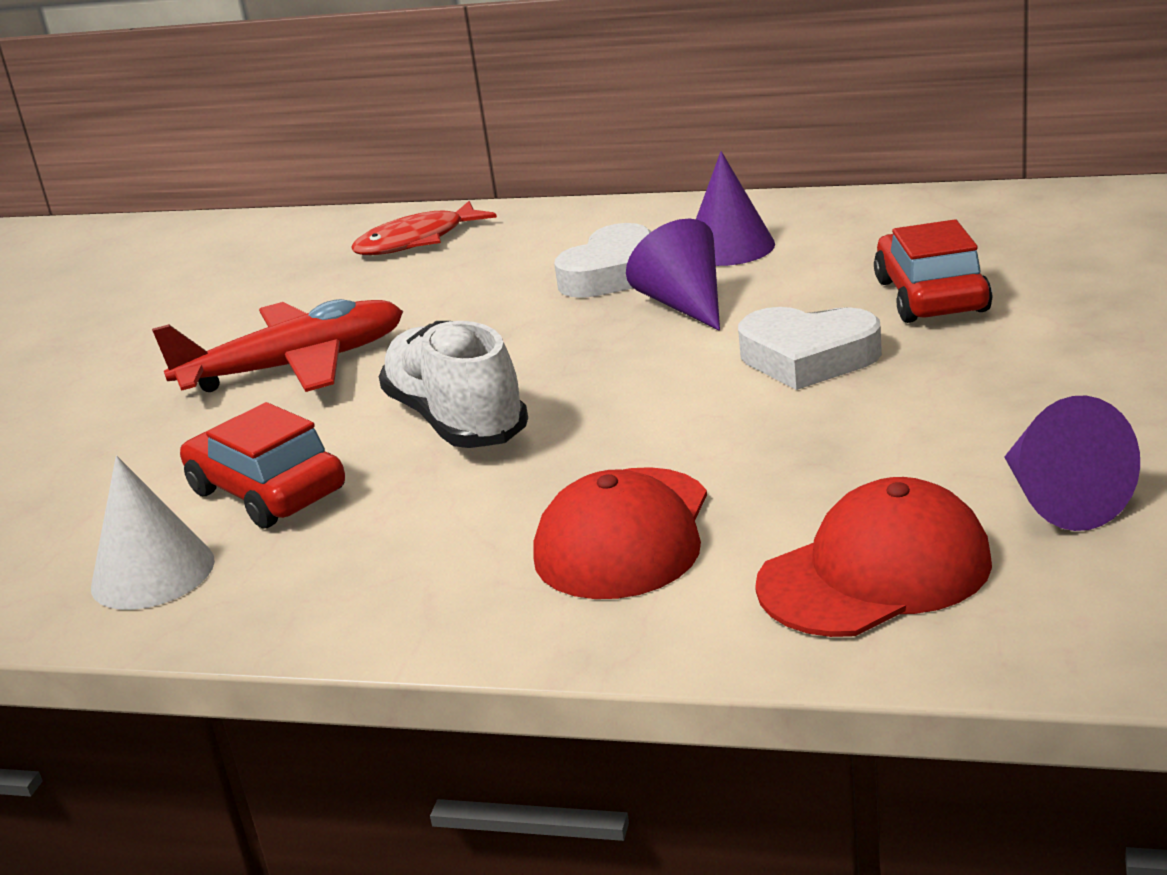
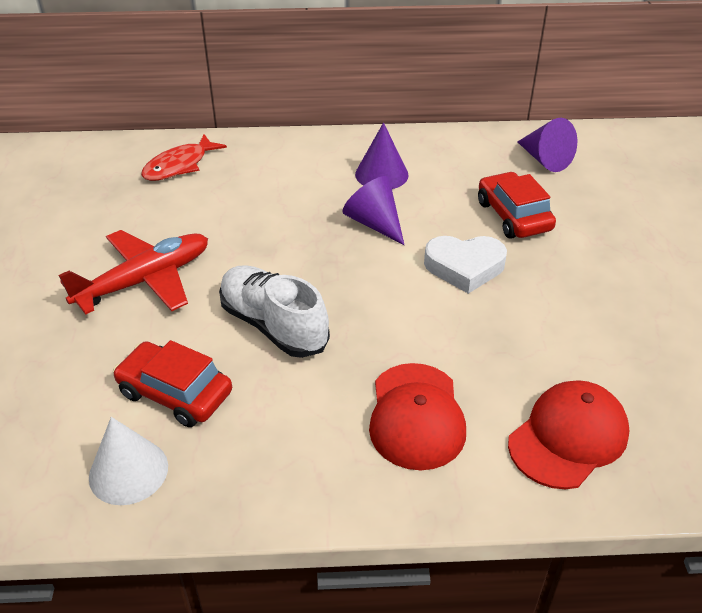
camera: 20 degrees left, 15 degrees up
white heart [554,223,651,298] -> none
purple cone [1004,396,1140,531] -> purple cone moved to [518,118,577,172]

